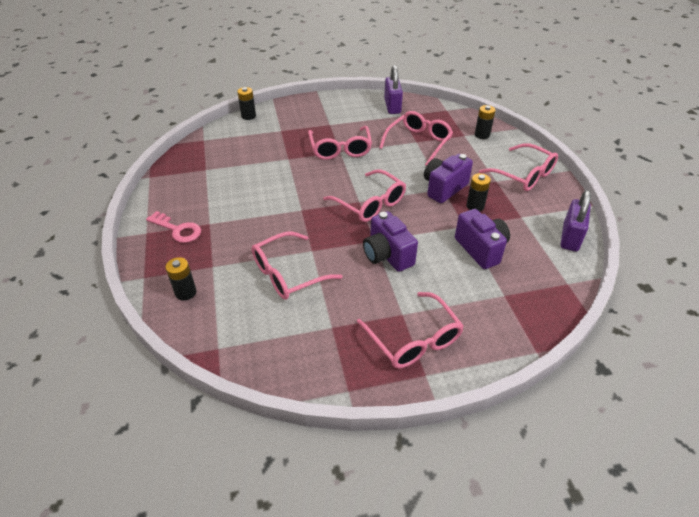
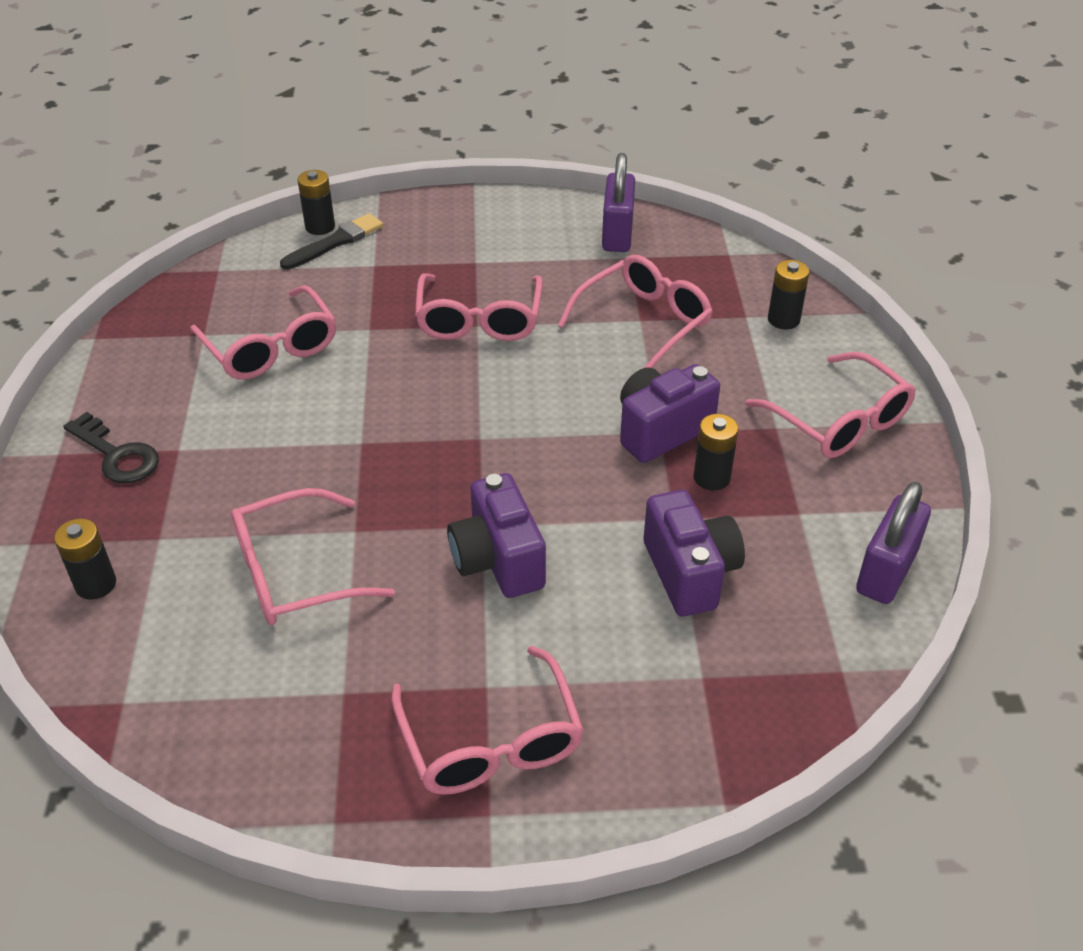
camera: 10 degrees right, 0 degrees up
pink key [146,211,201,243] -> black key [63,412,159,483]
pink glasses [323,169,406,222] -> pink glasses moved to [190,285,336,380]
none -> black brush [280,213,383,270]

